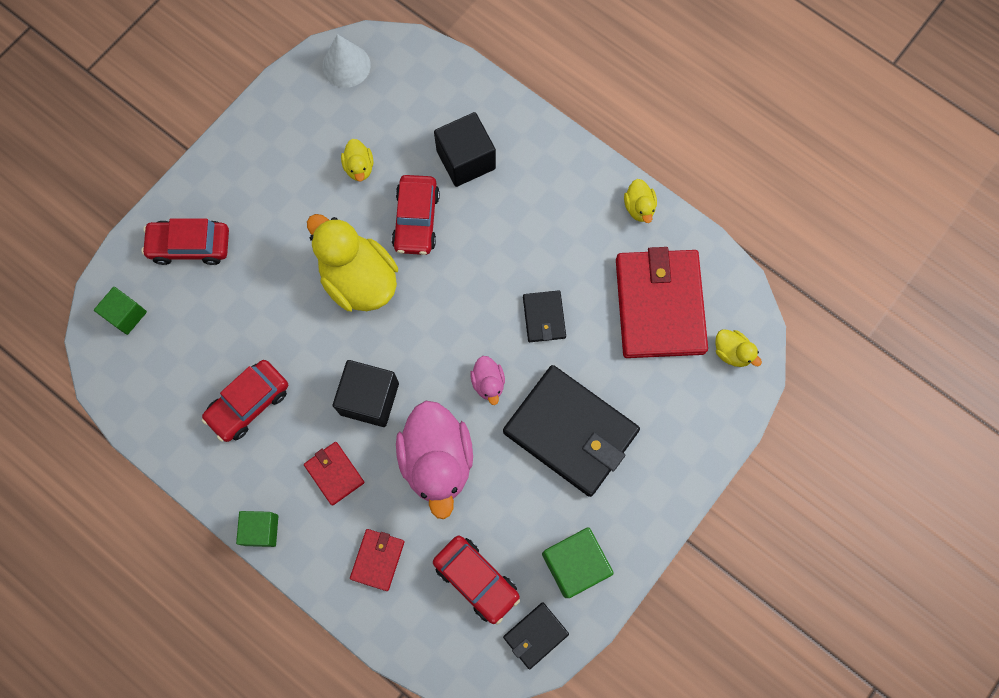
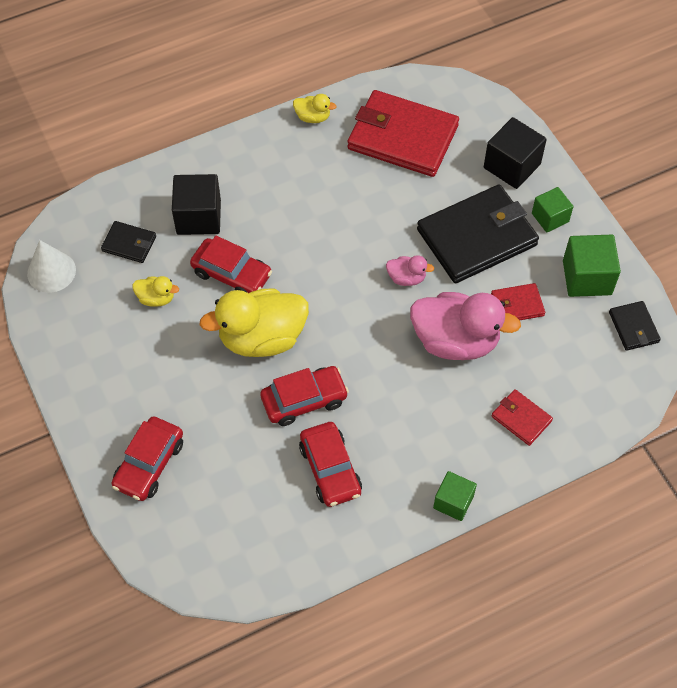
camera: 65 degrees left, 15 degrees down
green cube [94,287,147,335] -> green cube moved to [532,187,573,233]
red wallet [304,442,365,506] -> red wallet moved to [491,283,545,320]
black cube [333,360,399,427] -> black cube moved to [484,117,547,189]
red car [433,535,520,624] -> red car moved to [260,366,349,426]
black wallet [523,290,566,342] -> black wallet moved to [101,221,156,263]
yellow duck [715,329,762,367] -> none

